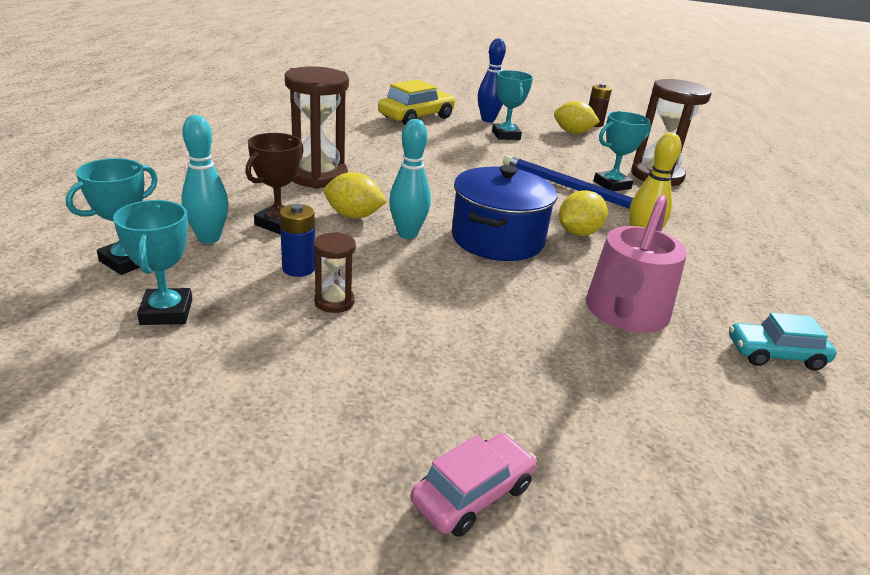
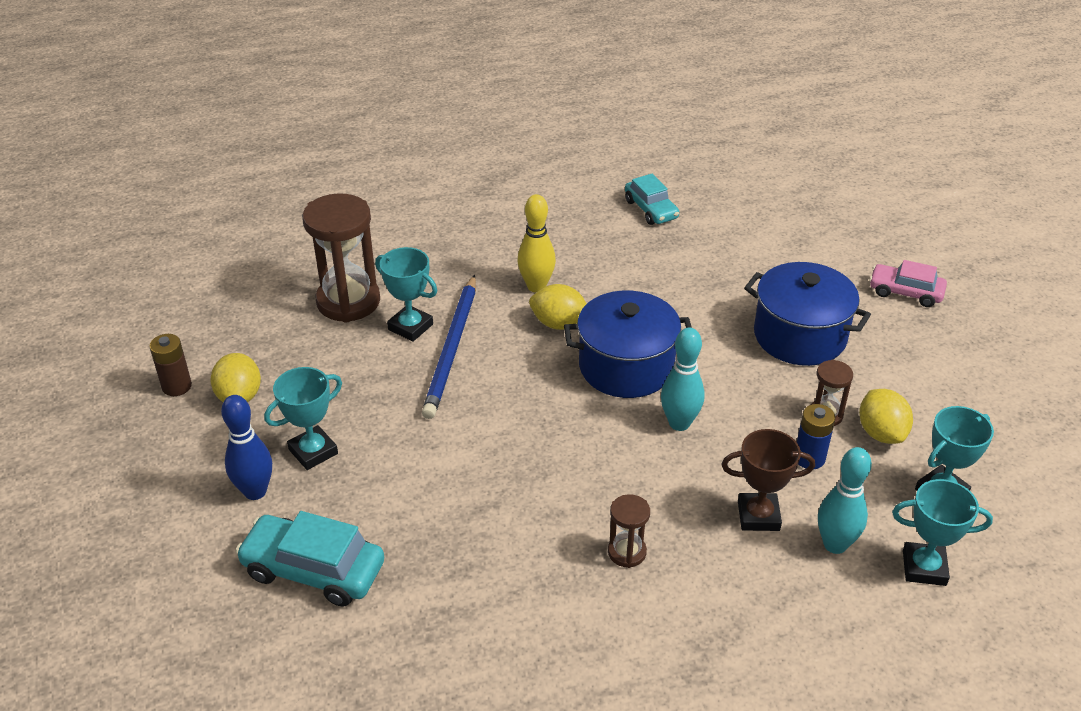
camera: 115 degrees left, 10 degrees up
brown hourglass [285,66,349,189] -> brown hourglass [608,494,650,568], size x0.49
yellow lemon [324,172,387,218] -> yellow lemon moved to [859,389,913,444]
yellow car [378,79,456,125] -> turquoise car [235,511,384,607]
pink watering can [586,195,687,332] -> none
none -> blue pot [744,262,871,366]

